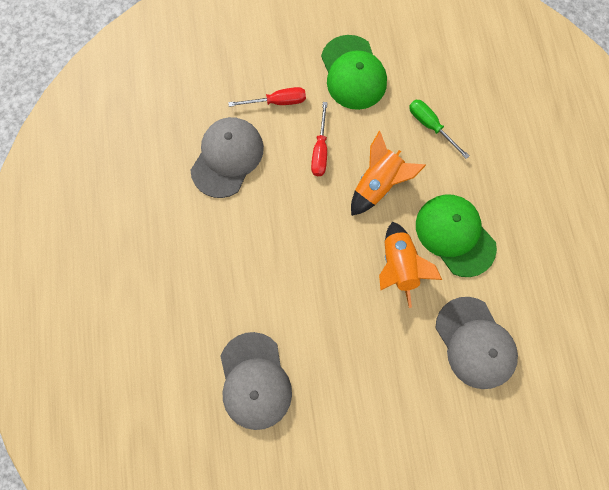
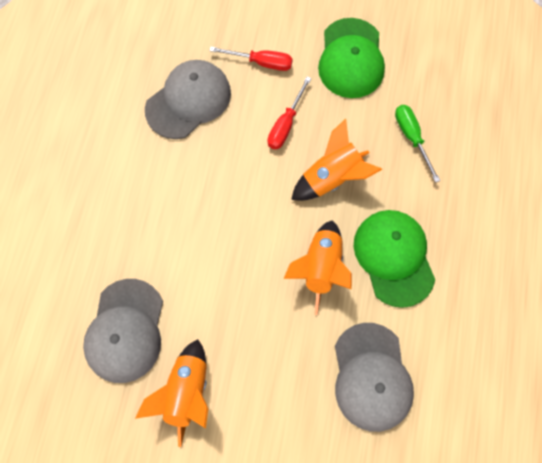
camera: 20 degrees right, 5 degrees down
none -> orange rocket [135,339,208,447]

